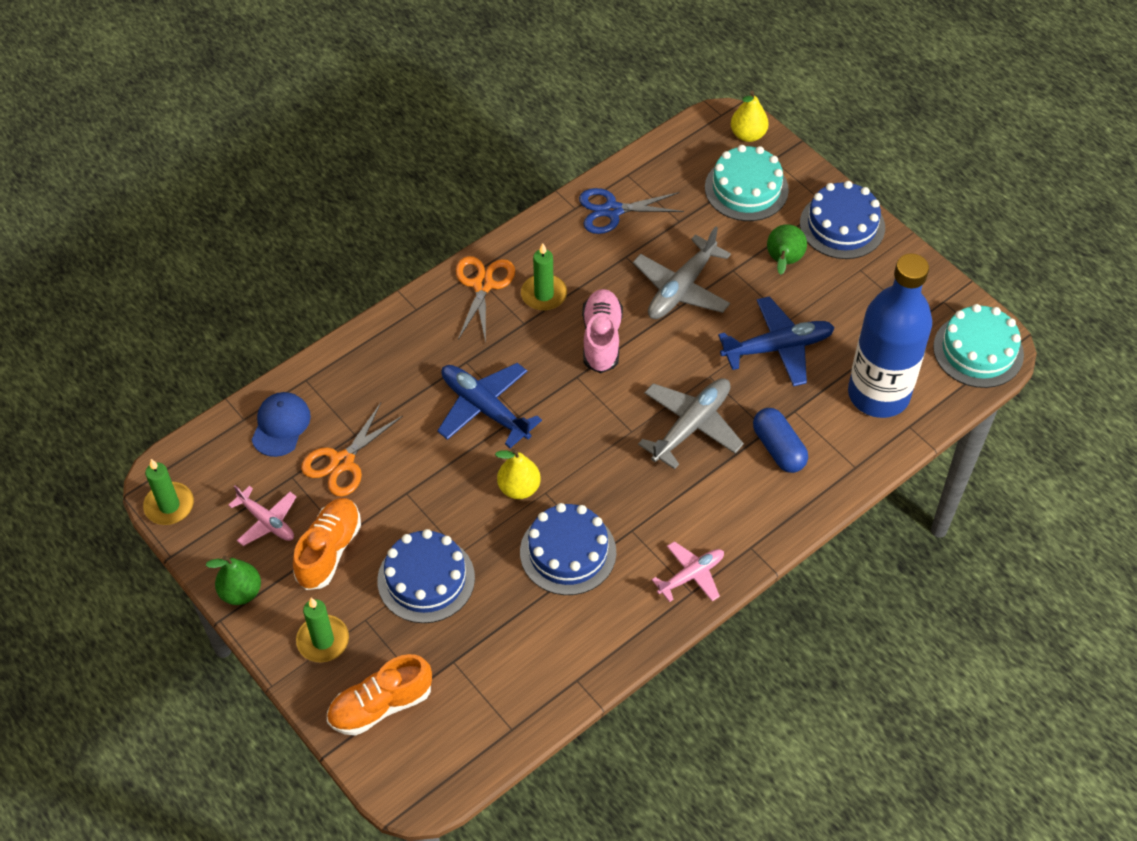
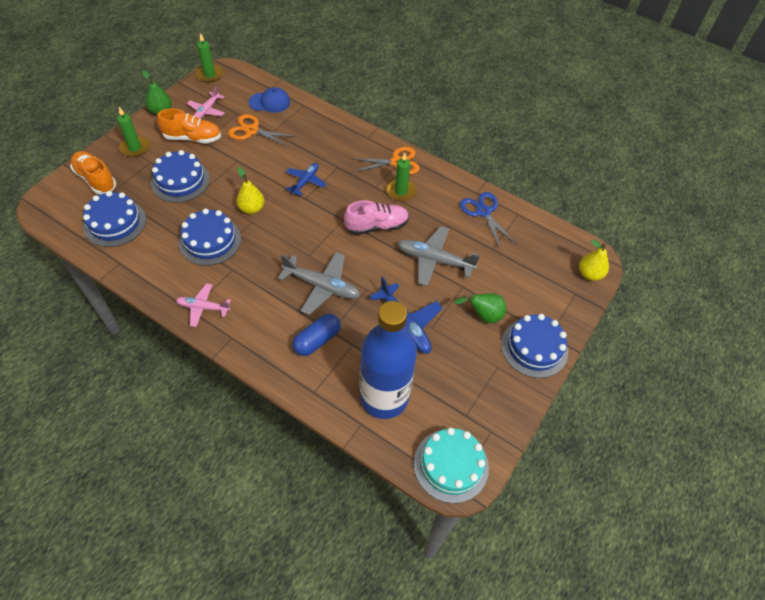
camera: 70 degrees right, 0 degrees up
blue plane [437,363,542,448] -> blue plane [286,163,327,196], size x0.63
pink plane [651,541,724,602] -> pink plane turned 150 degrees clockwise [176,283,231,327]
turquoise cake [705,145,789,221] -> none
none -> blue cake [83,191,146,247]

